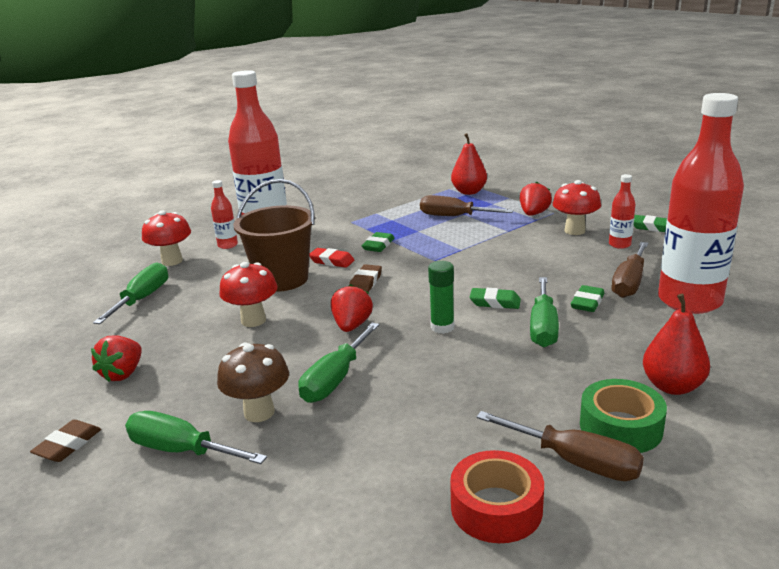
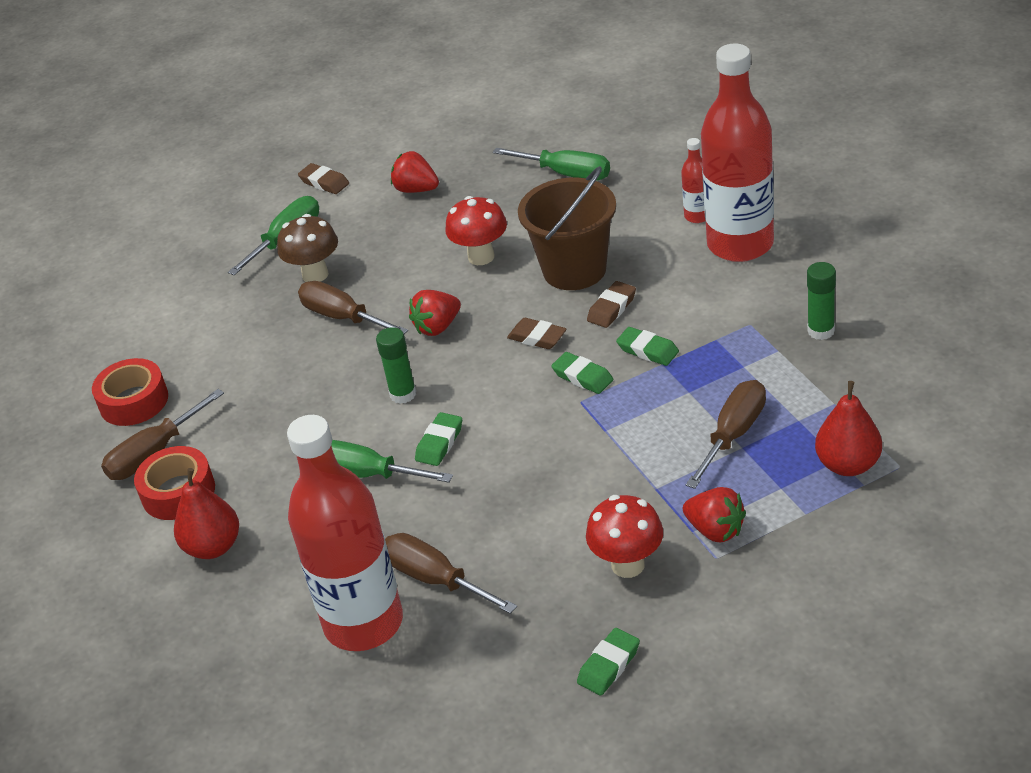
camera: 105 degrees right, 15 degrees up
red mushroom [142,210,191,266] -> none
green screwdriver [298,323,379,403] -> brown screwdriver [298,281,408,334]
red eraser [309,248,354,268] -> brown eraser [587,281,636,328]
red strawberry [331,284,373,332] -> red strawberry turned 120 degrees clockwise [409,290,461,336]
green eraser [571,285,605,312] -> green eraser moved to [551,352,613,394]
green tape [580,379,667,453] -> red tape [134,446,215,520]
red bottle [609,174,636,249] -> none
none -> green glue stick [807,262,836,340]

